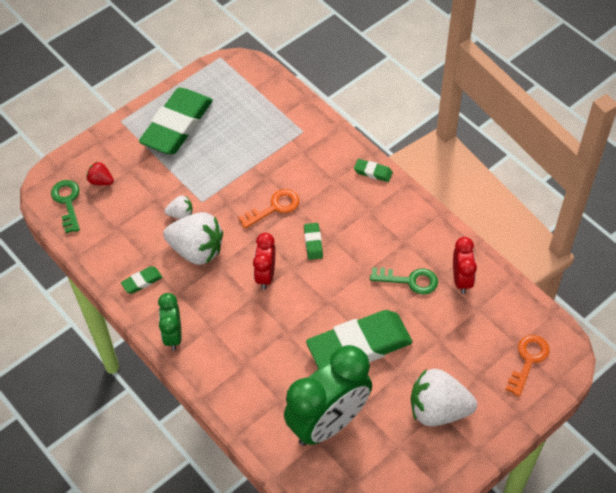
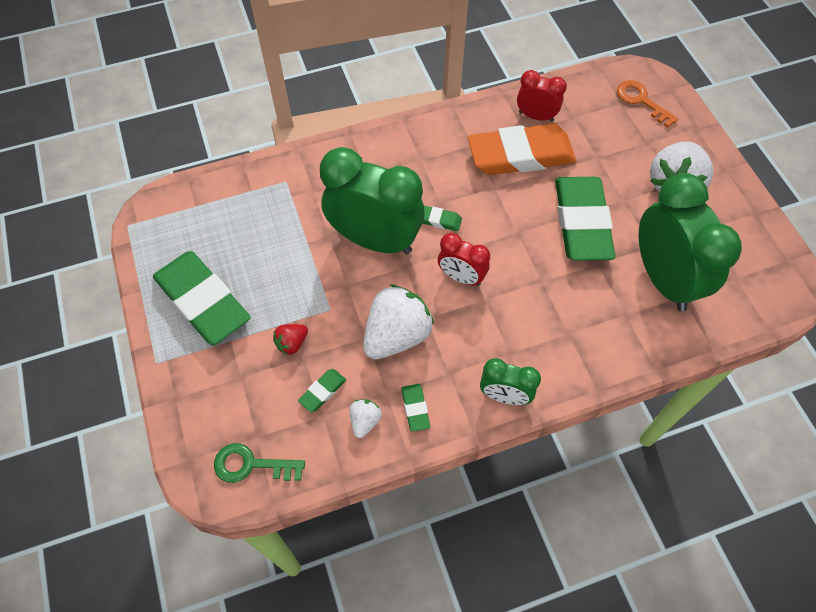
camera: 70 degrees left, 5 degrees up
red strawberry [87,162,114,185] -> red strawberry moved to [273,324,308,356]
white strawberry [165,196,193,219] -> white strawberry moved to [350,399,382,438]
orange key [238,189,299,229] -> green clock [320,147,425,254]
green eraser [354,159,393,182] -> green eraser moved to [298,369,346,412]
green key [370,267,438,295] -> orange eraser [468,124,576,175]

